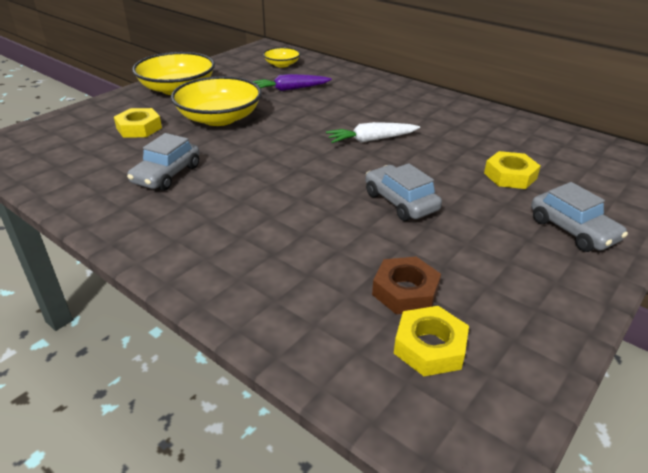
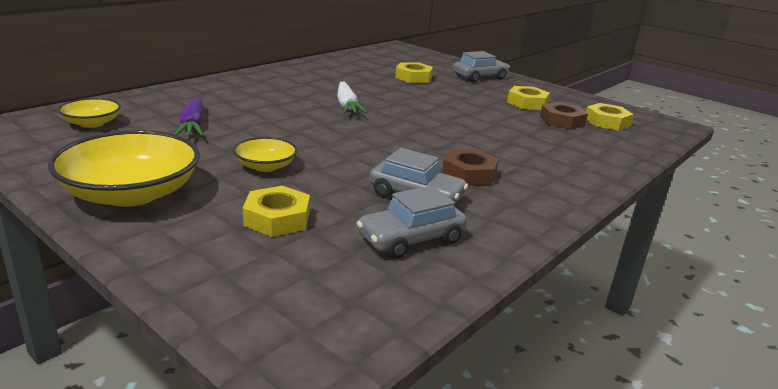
camera: 90 degrees left, 10 degrees down
yellow bowl [171,76,262,126] -> yellow bowl [233,137,297,172], size x0.52
grey car [365,163,442,221] -> grey car moved to [356,185,467,259]
none -> brown nut [442,149,499,186]
none -> yellow nut [507,86,550,110]

